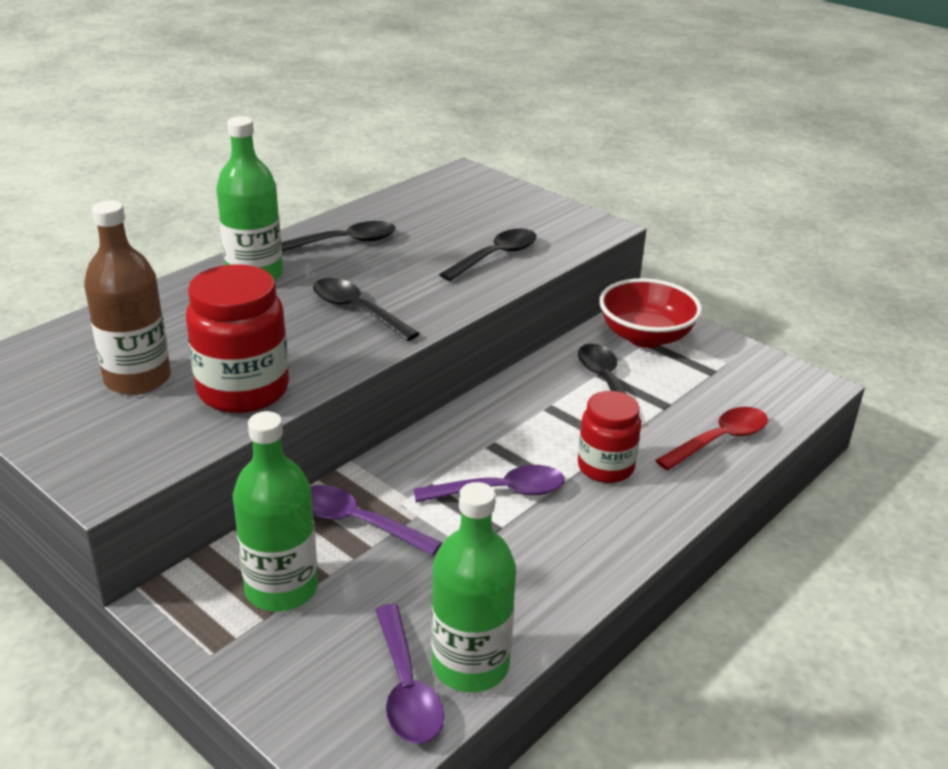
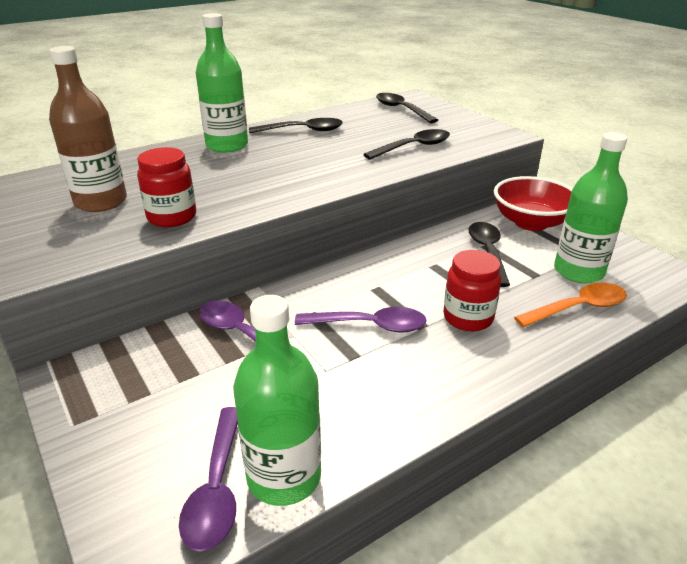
camera: 15 degrees right, 0 degrees up
red jar [186,264,289,413] -> red jar [137,147,196,227], size x0.67
green bottle [233,411,318,611] -> green bottle moved to [554,132,628,283]
black spoon [313,278,420,341] -> black spoon moved to [376,93,438,123]
red spoon [655,407,768,471] -> orange spoon [514,283,627,327]

